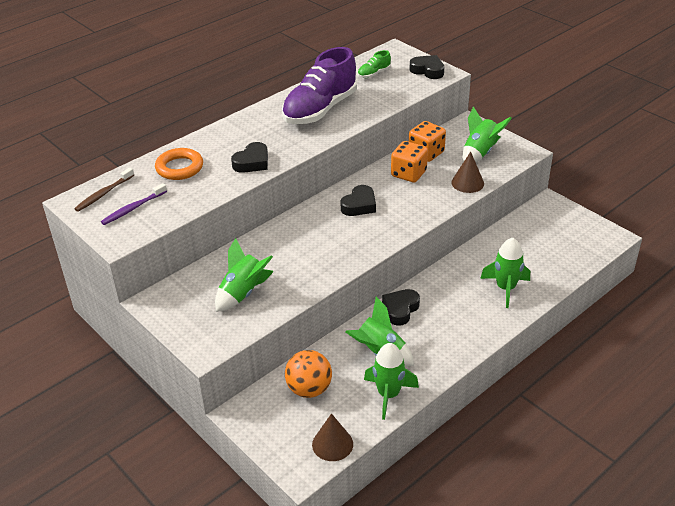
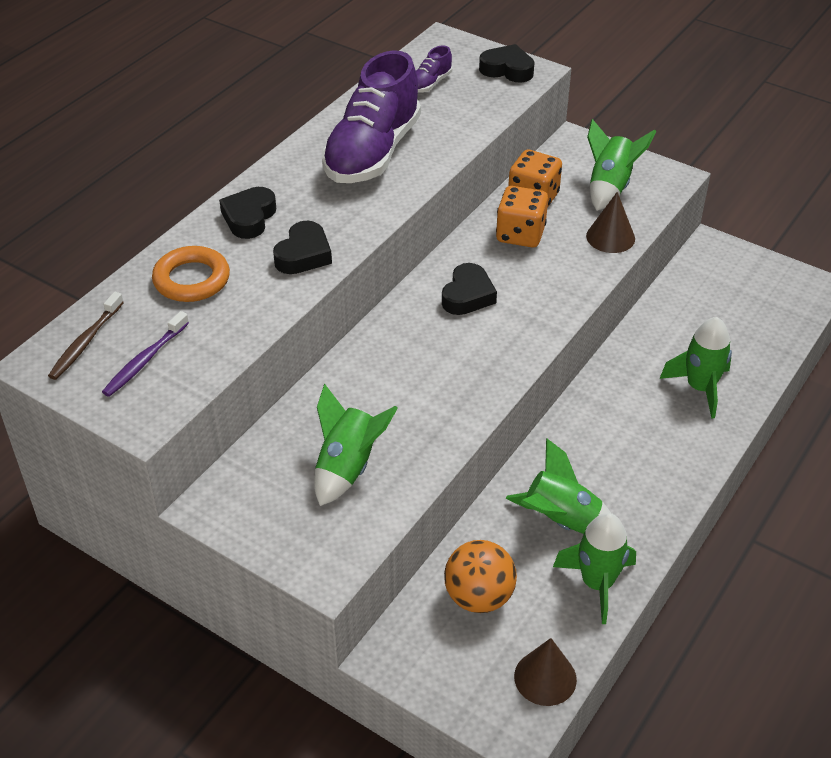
camera: 15 degrees left, 5 degrees up
green shoe [358,50,391,78] -> purple shoe [416,46,452,93]
black heart [382,289,420,326] -> black heart moved to [219,187,276,239]

